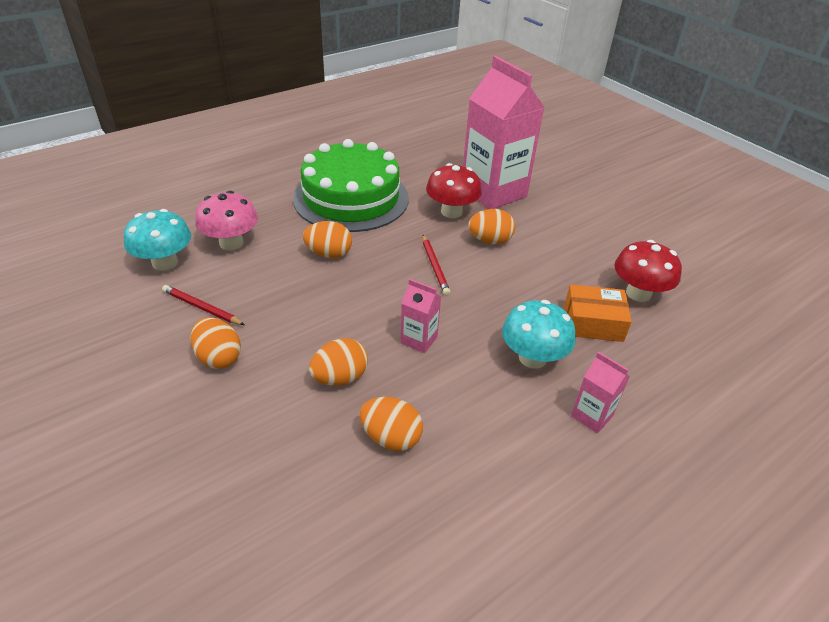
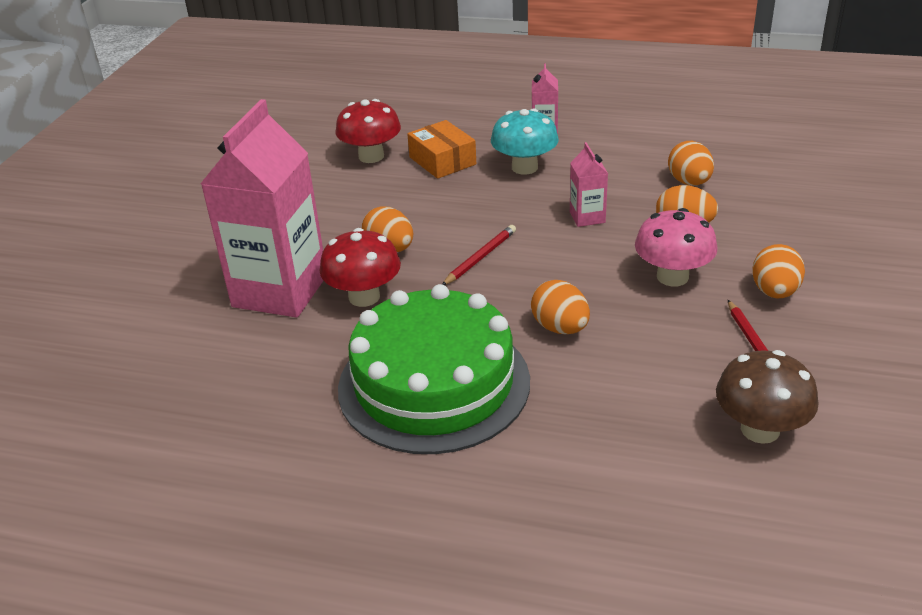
camera: 125 degrees left, 5 degrees down
turquoise mushroom [124,209,191,271] -> brown mushroom [716,350,819,444]
pink mushroom [195,191,258,250] -> pink mushroom moved to [635,208,717,287]

